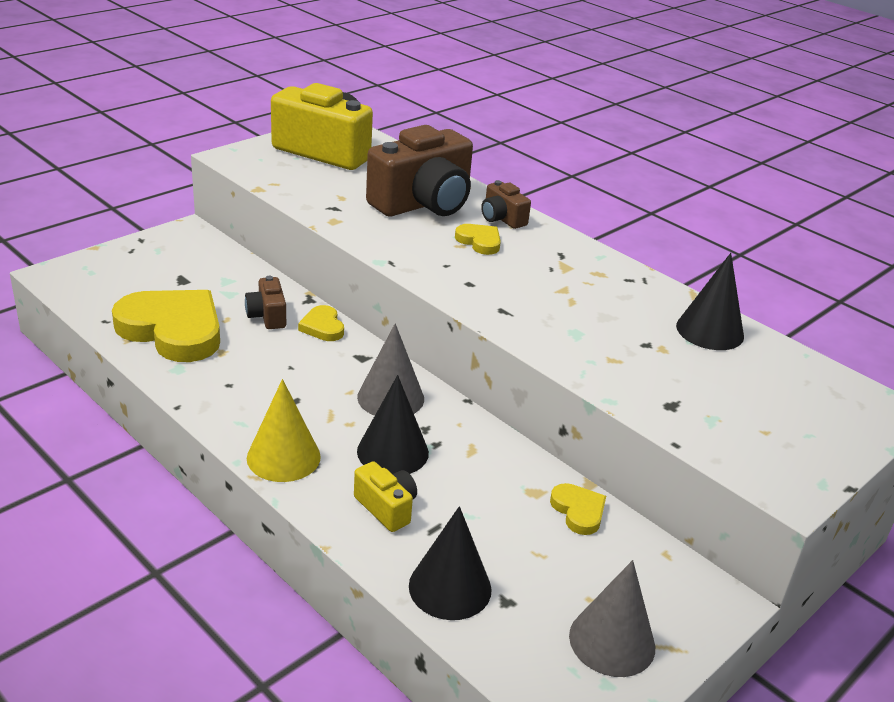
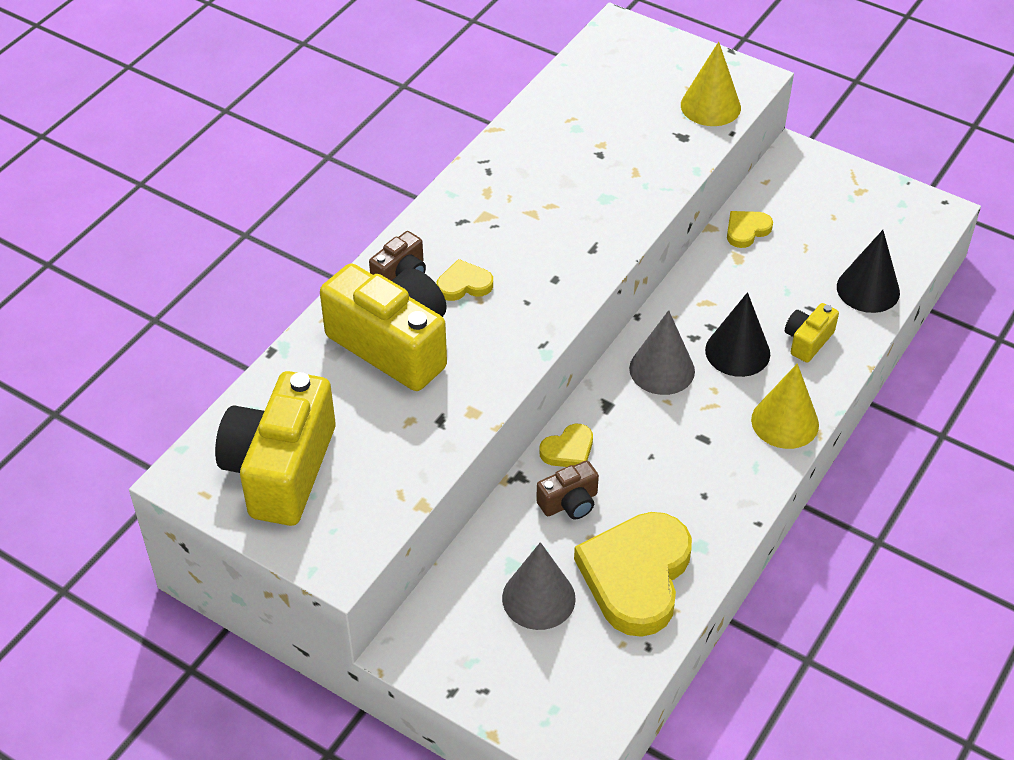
camera: 100 degrees left, 15 degrees up
brown camera [366,125,473,216] -> yellow camera [320,263,447,391]
yellow heart [455,224,501,255] -> yellow heart turned 45 degrees clockwise [437,259,493,301]
grey cone [569,560,655,677] -> grey cone moved to [502,542,576,630]
black cone [676,253,744,350] -> none
none -> yellow cone [681,42,741,126]

